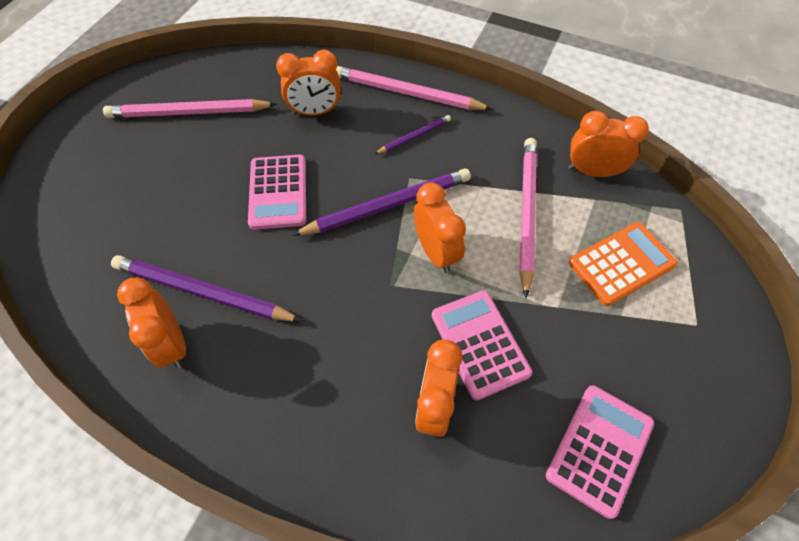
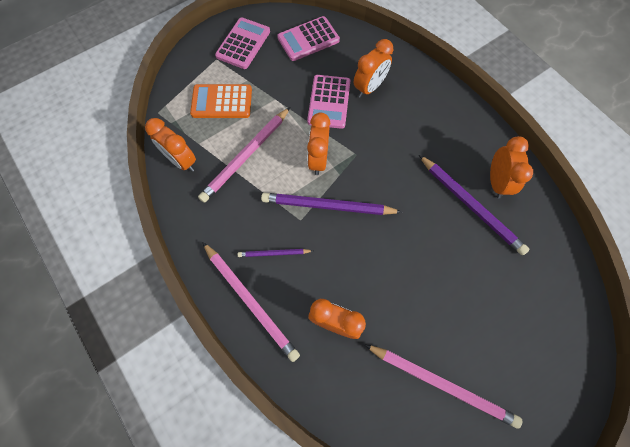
camera: 150 degrees left, 10 degrees up
pink calculator [248,155,306,230] -> pink calculator moved to [215,17,270,69]

